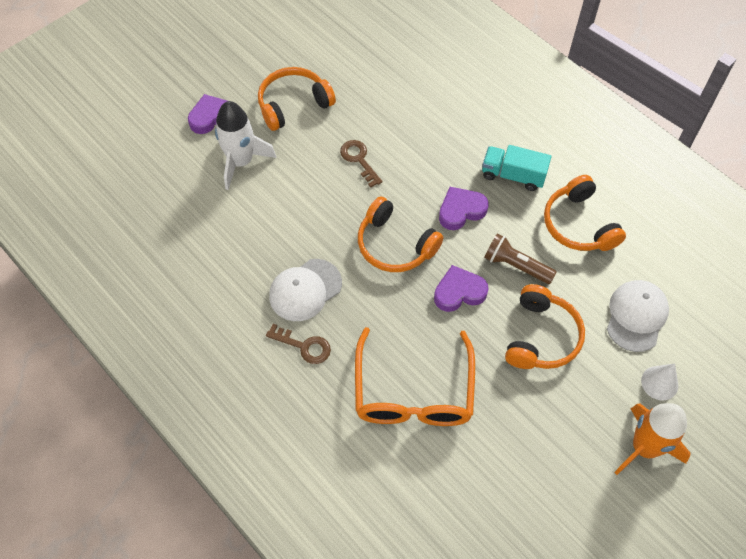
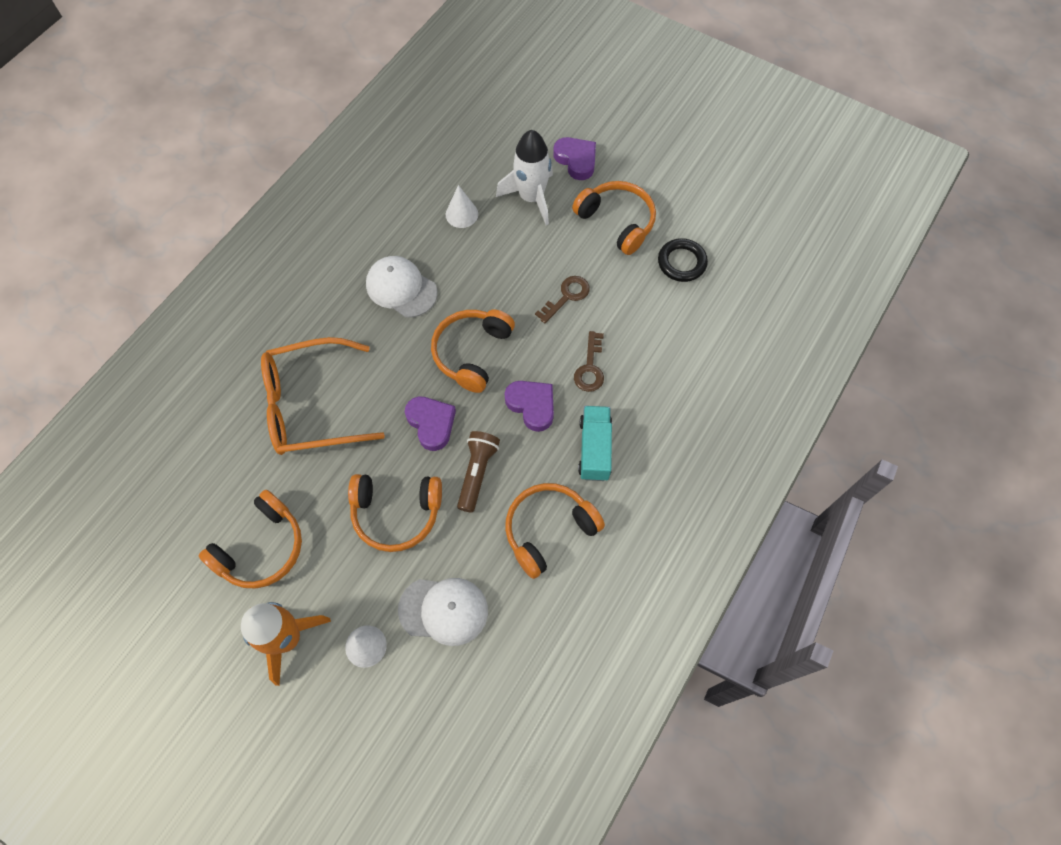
camera: 75 degrees right, 5 degrees up
brown key [266,324,331,364] -> brown key moved to [574,331,604,392]
none -> orange headphones [199,490,302,589]
none -> white cone [446,185,478,228]
none -> black ring [658,238,708,282]

